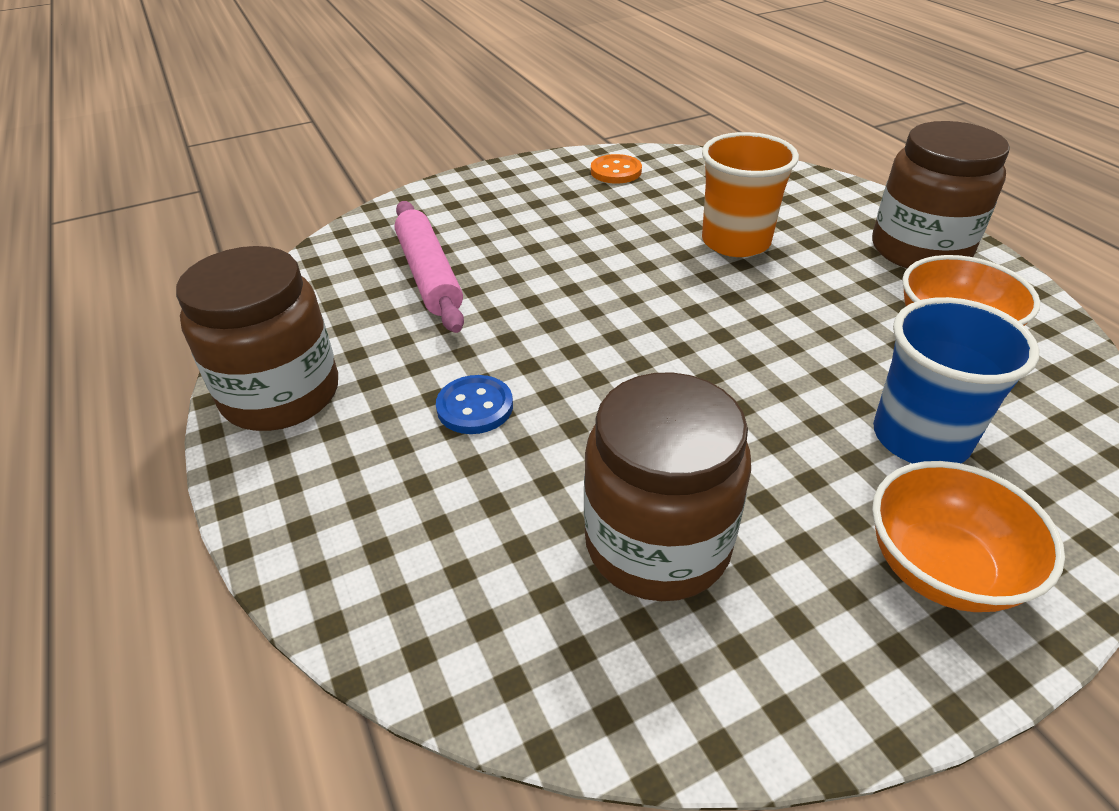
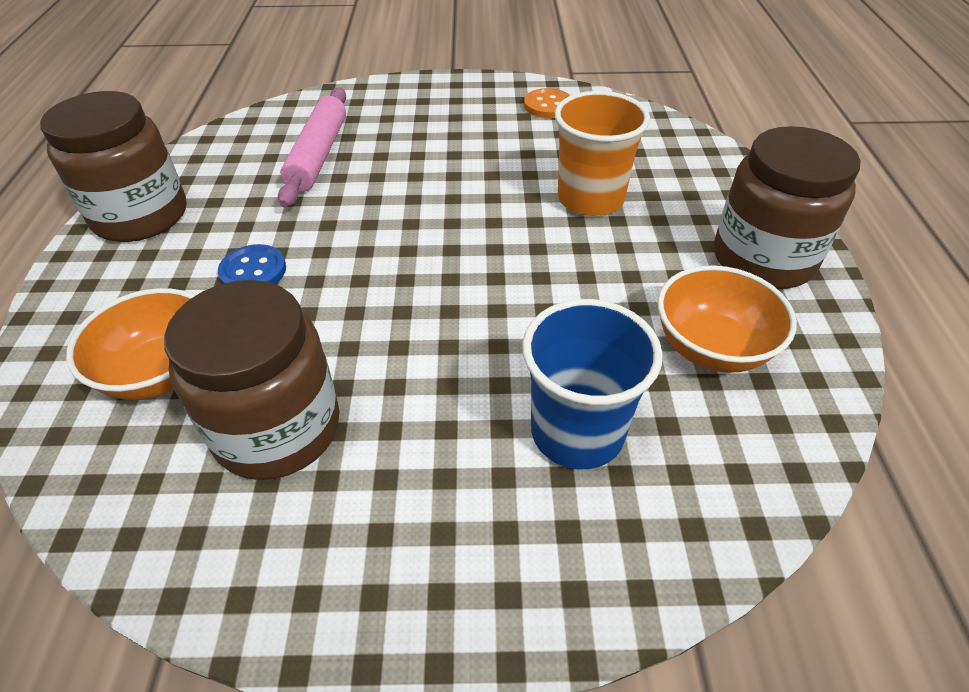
camera: 25 degrees right, 5 degrees up
orange bowl [872,461,1065,612] -> orange bowl moved to [66,288,195,400]

